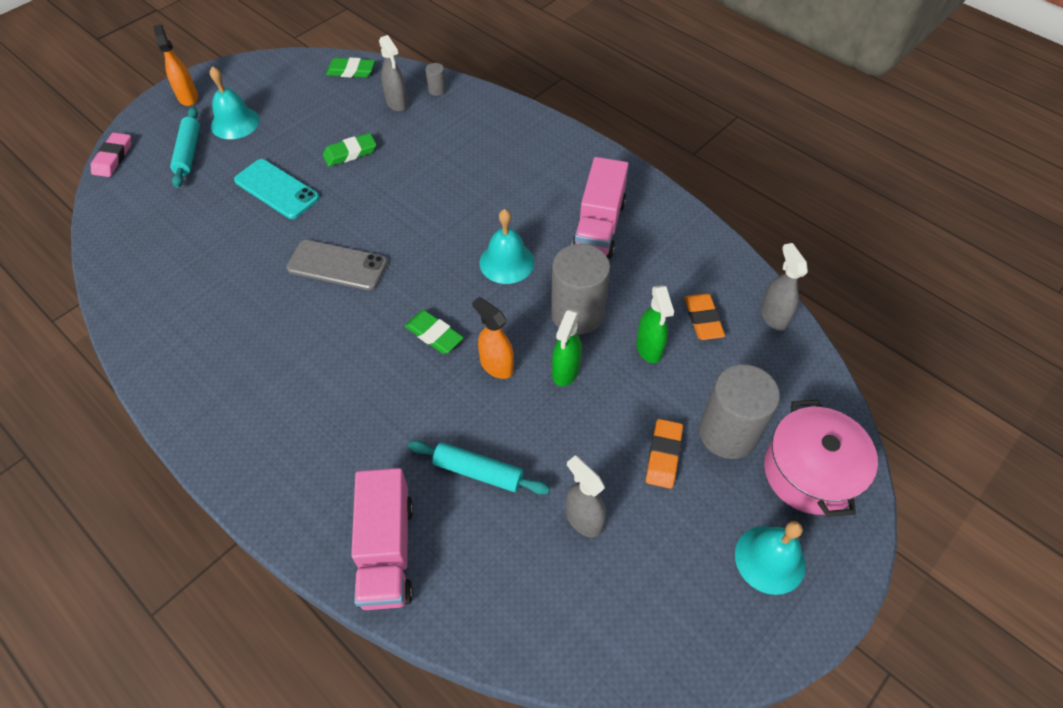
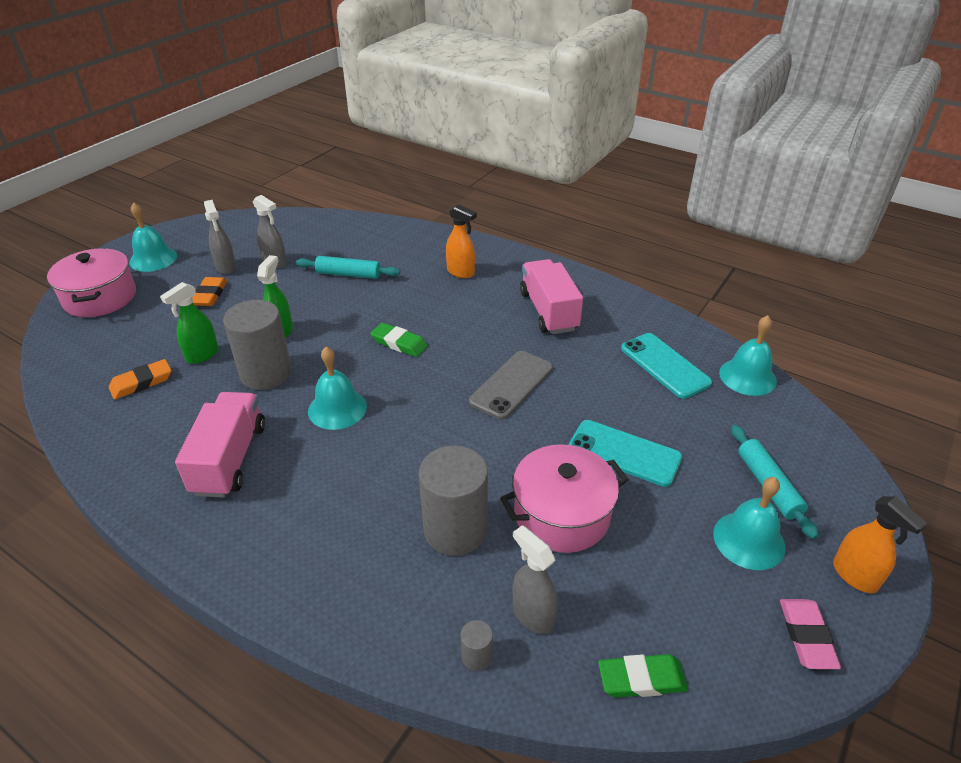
camera: 170 degrees right, 15 degrees down
pink eraser [91,133,131,177] -> pink eraser moved to [780,599,841,669]
grey phone [286,240,388,290] -> grey phone turned 60 degrees counterclockwise [469,351,553,420]
green eraser [323,133,376,167] -> pink pot [500,444,628,553]
pink truck [351,468,413,610] -> pink truck moved to [520,259,583,334]
orange spray bottle [472,297,514,379] -> orange spray bottle moved to [446,204,477,278]
green spray bottle [636,285,674,363] -> green spray bottle turned 120 degrees counterclockwise [160,282,219,364]
orange eraser [684,294,725,340] -> orange eraser turned 75 degrees clockwise [109,359,172,400]
grey cylinder [699,364,780,459] -> grey cylinder moved to [419,446,488,556]
grey spray bottle [761,243,808,331] -> grey spray bottle moved to [204,200,236,275]
none -> turquoise phone [621,333,712,399]
none -> turquoise bell [719,315,777,396]

